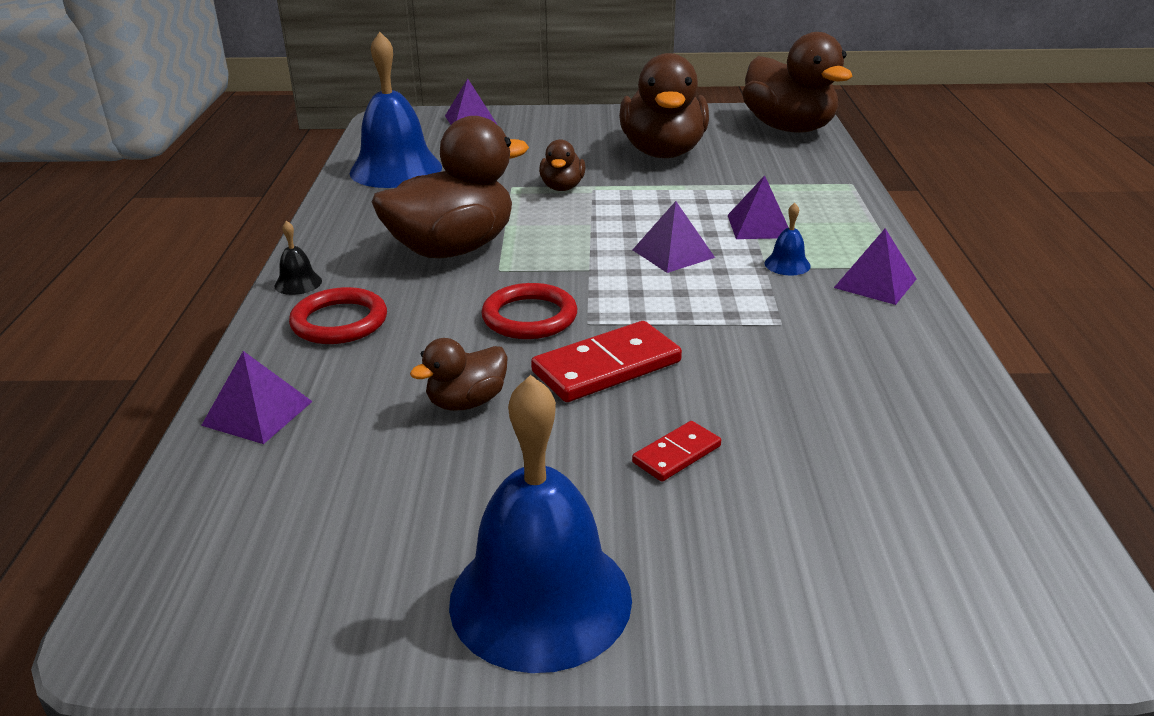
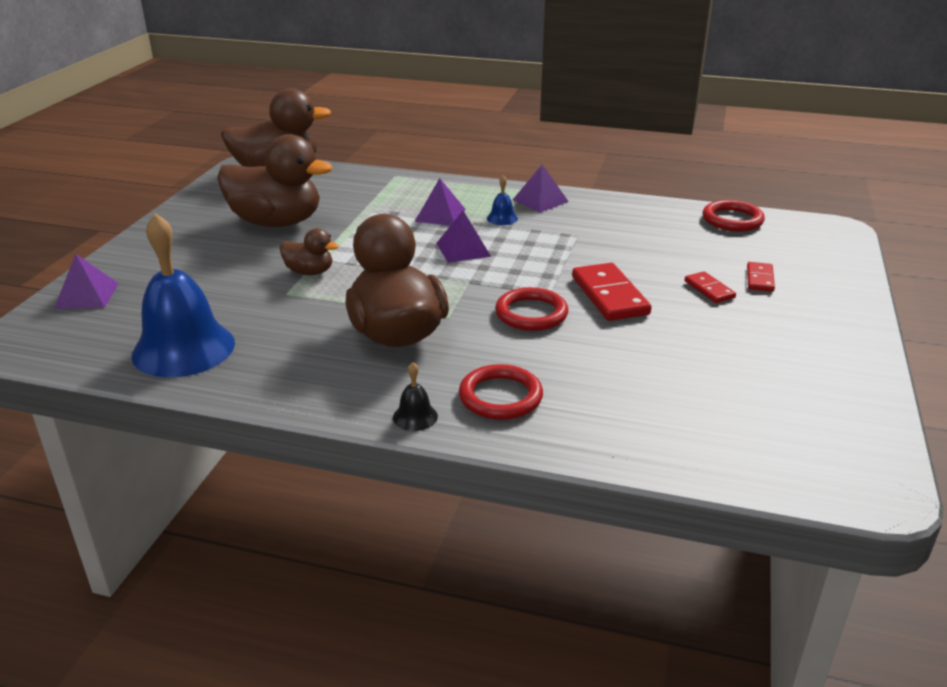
camera: 75 degrees left, 0 degrees up
purple pyramid [201,351,313,444] -> none
brown duck [410,338,508,411] -> none
blue bell [449,375,632,673] -> none
none -> red ring [703,200,765,231]
none -> red domino [747,262,775,292]

